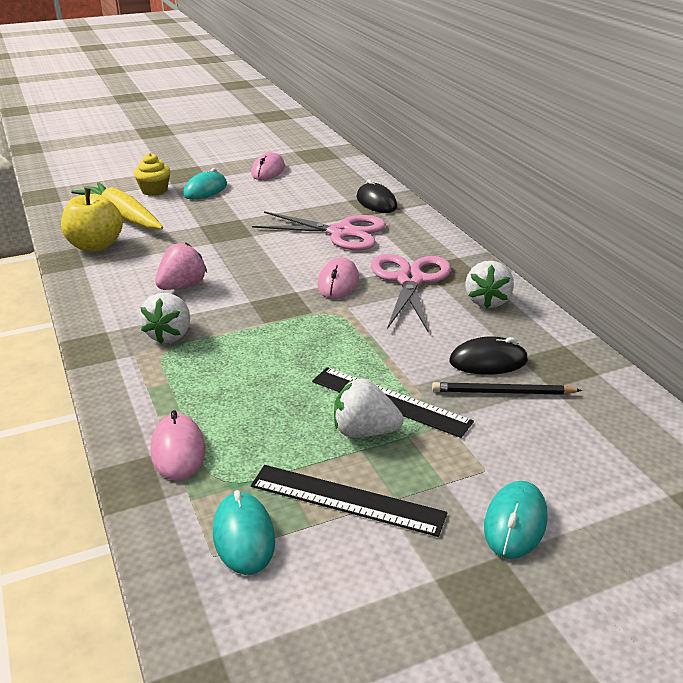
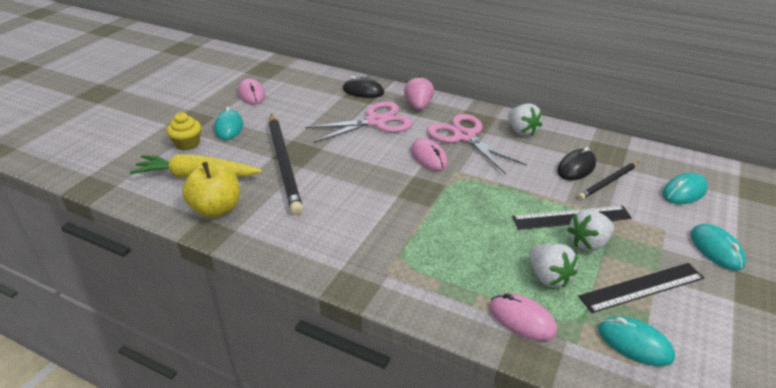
camera: 40 degrees left, 5 degrees up
white strawberry [139,293,190,344] -> white strawberry moved to [529,243,578,288]
pink strawberry [155,242,207,290] -> pink strawberry moved to [404,76,434,110]
none -> black pencil [269,114,303,215]
none -> turquoise mouse [662,173,708,204]

